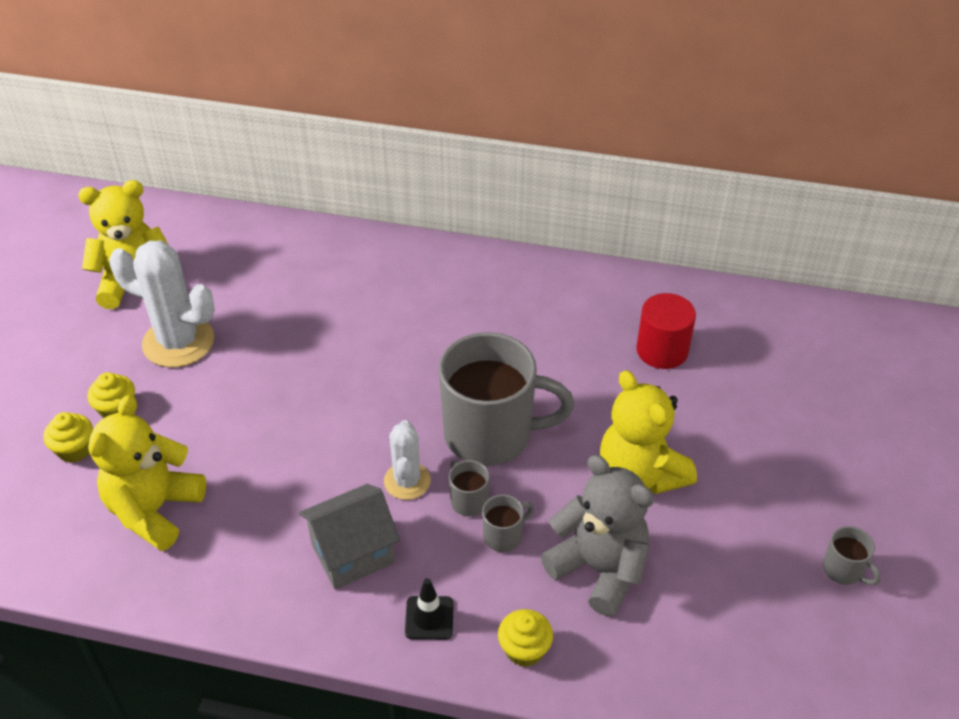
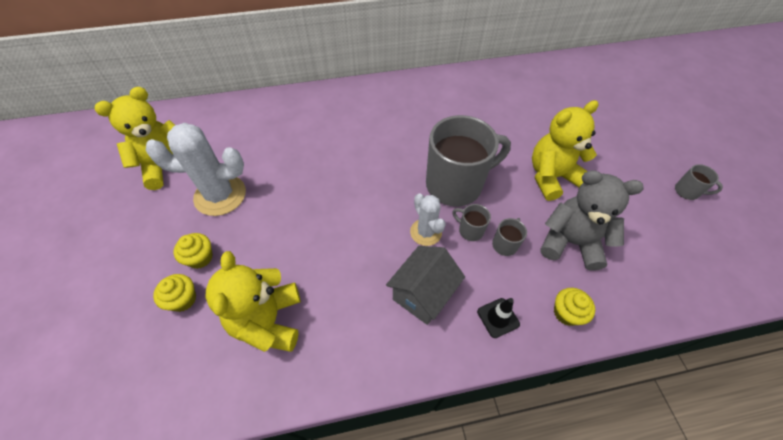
camera: 25 degrees left, 10 degrees up
yellow teddy bear [600,370,697,494] -> yellow teddy bear turned 120 degrees clockwise [532,100,599,201]
red cylinder [636,293,696,369] -> none

